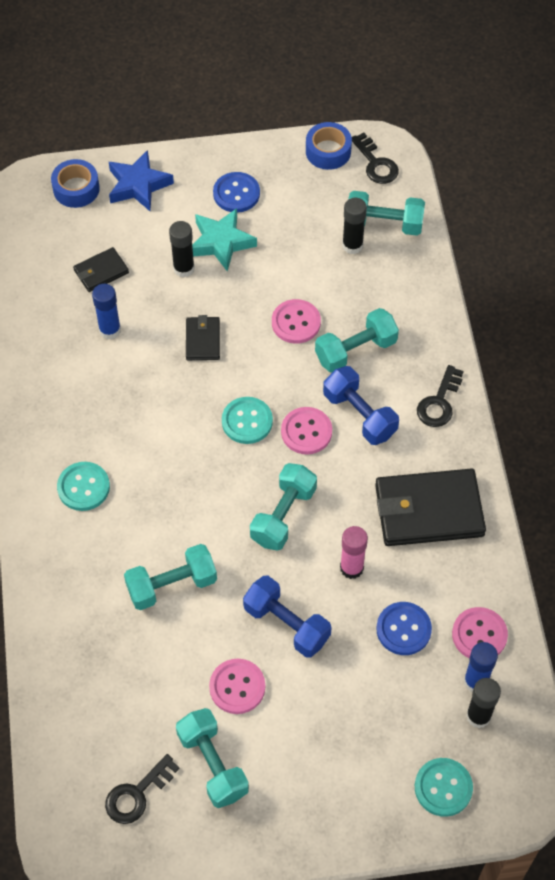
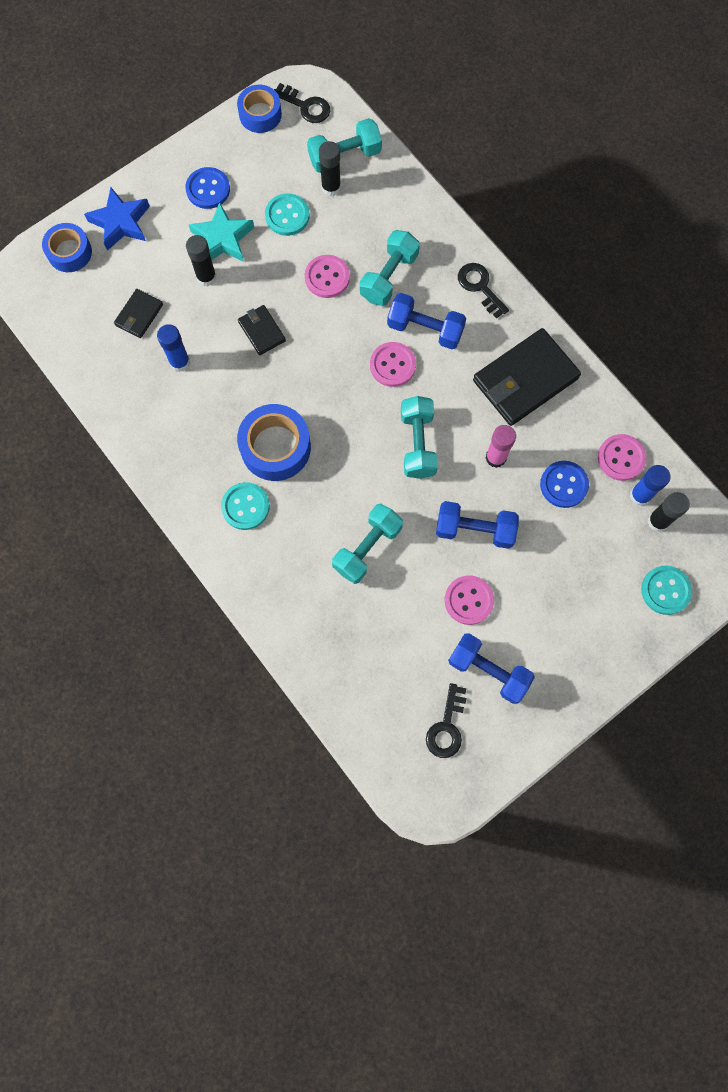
camera: 30 degrees left, 15 degrees up
turquoise dumbbell [176,708,249,808] -> blue dumbbell [448,633,535,704]
turquoise button [222,397,273,444] -> turquoise button moved to [265,194,310,236]
black key [417,365,464,427] -> black key turned 150 degrees clockwise [458,263,509,319]
none -> blue tape [237,404,311,481]

